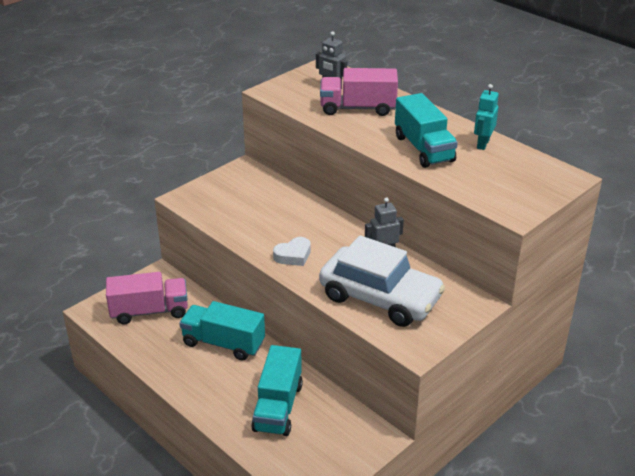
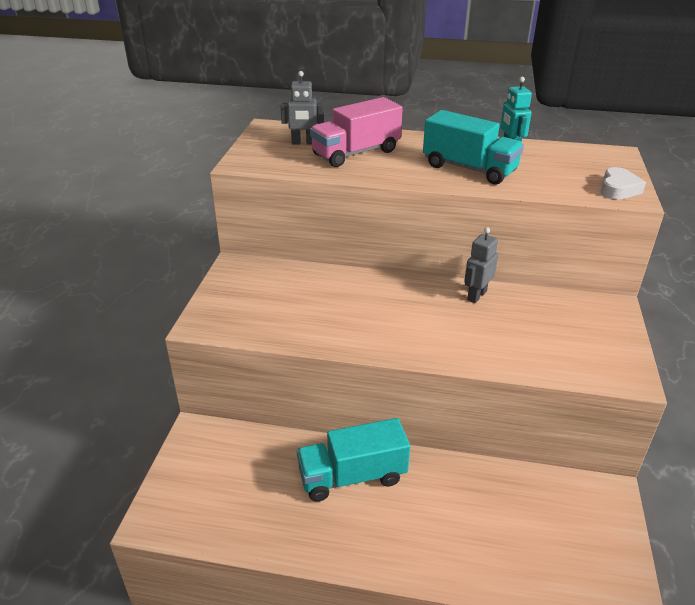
camera: 35 degrees left, 0 degrees up
pink truck [106,272,188,324] -> none
turquoise truck [251,345,303,436] -> none
white heart [273,237,311,266] -> white heart moved to [600,167,646,200]
white car [319,235,445,327] -> none

